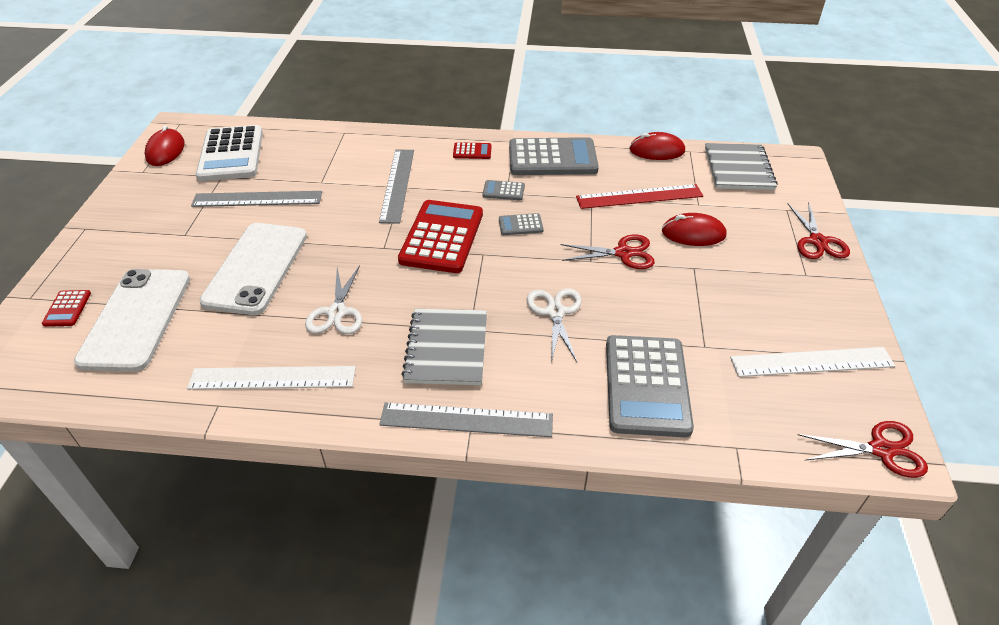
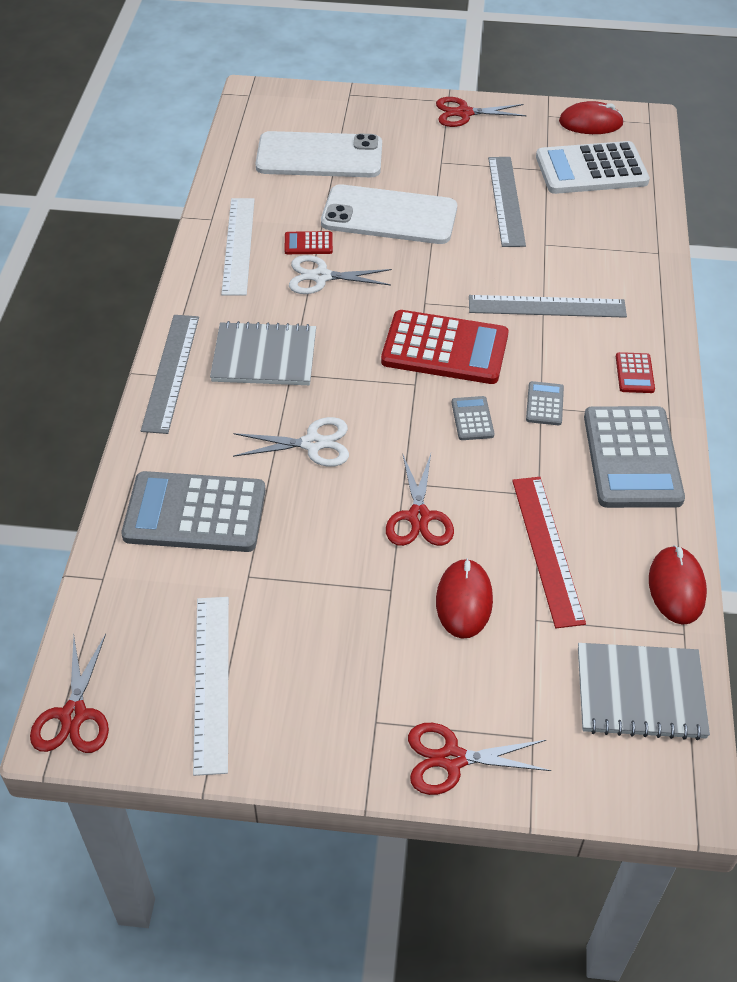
camera: 90 degrees right, 5 degrees up
red calculator [42,290,91,327] -> red calculator moved to [284,231,333,254]
none -> red scissors [436,97,526,127]

